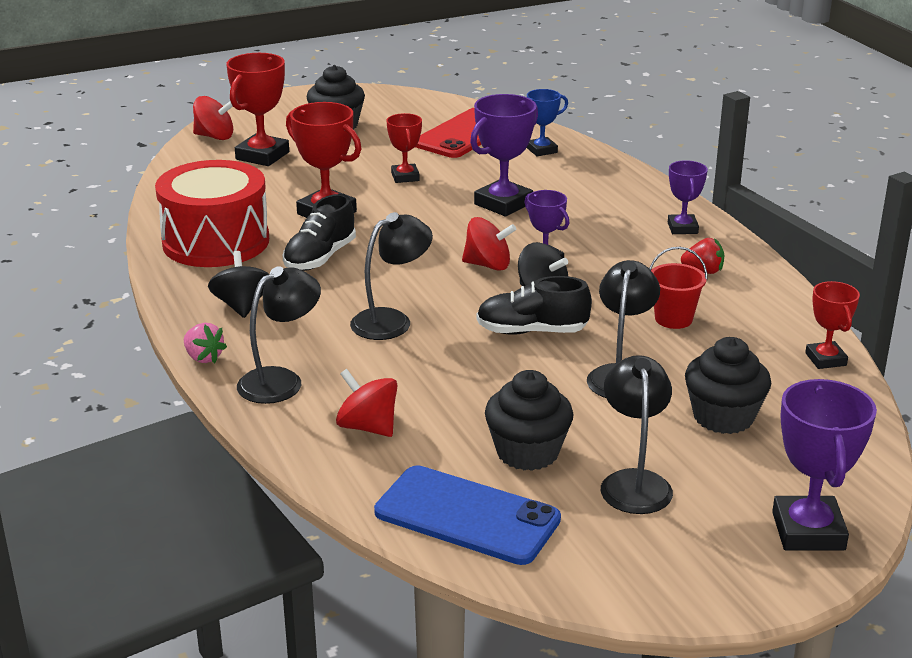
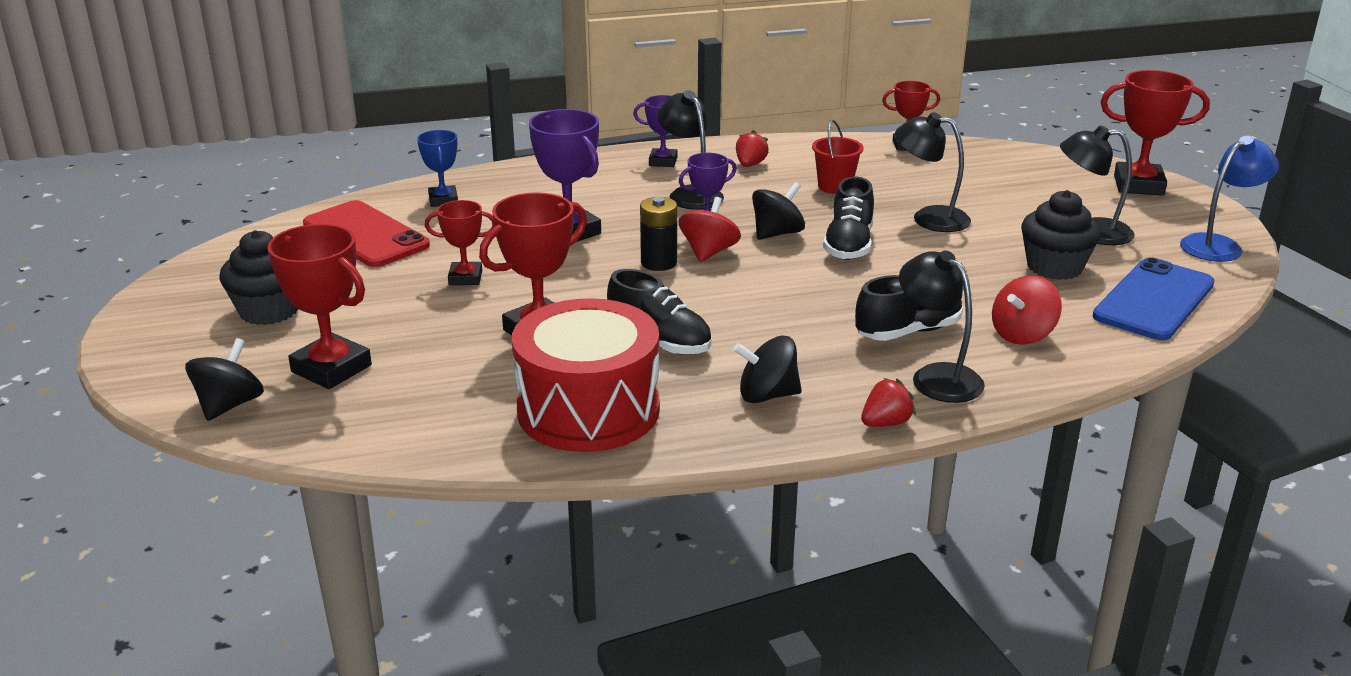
camera: 80 degrees left, 0 degrees up
pink strawberry [184,323,227,363] -> red strawberry [861,378,916,427]
red spinning top [193,96,233,140] -> black spinning top [185,338,264,421]
black lamp [350,212,433,340] -> black lamp moved to [657,90,724,210]
black cupcake [685,337,771,434] -> none
purple trophy [772,379,877,550] -> red trophy [1101,70,1210,196]
none -> black battery [640,197,677,271]
none -> black shoe [855,275,963,341]
none -> blue lamp [1180,136,1279,262]

